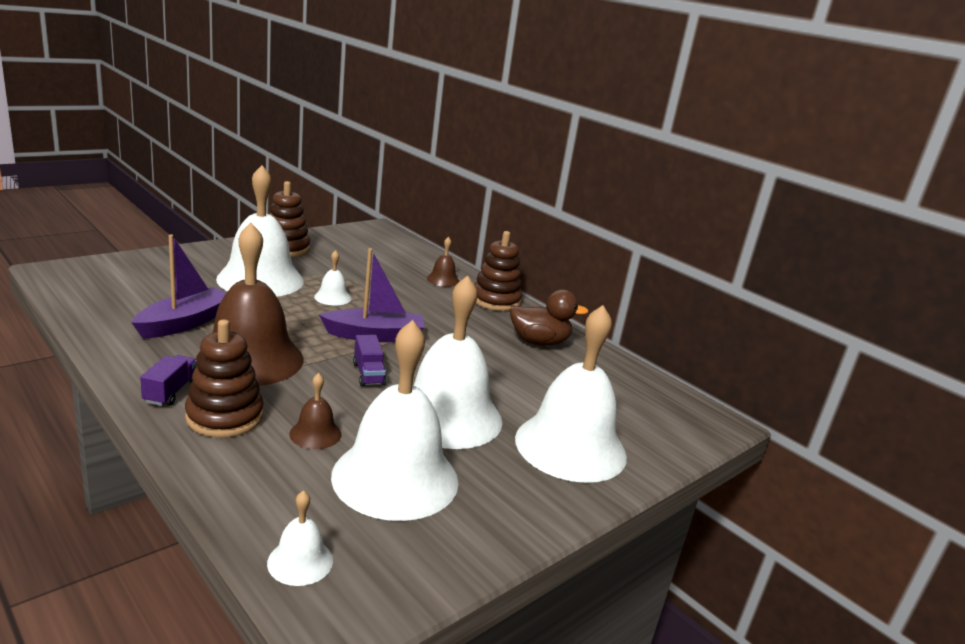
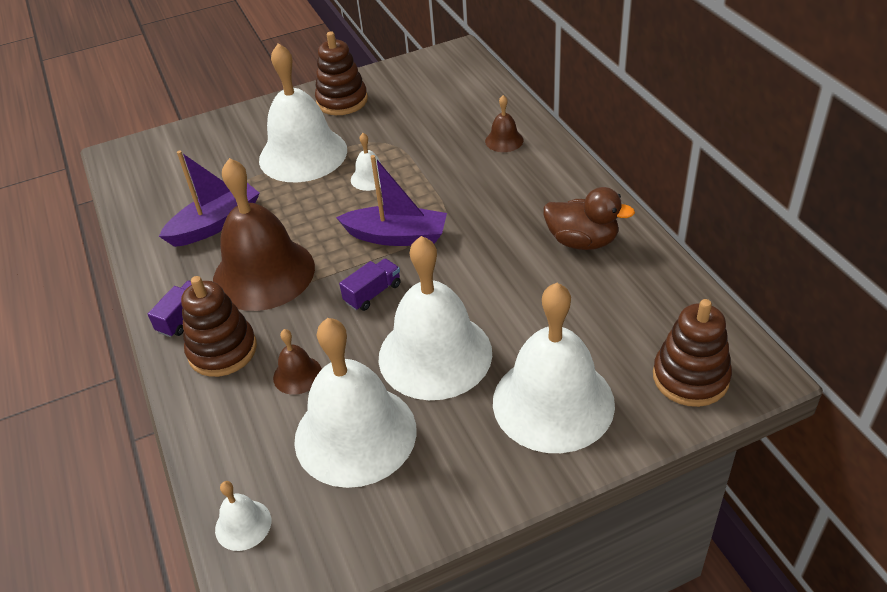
camera: 25 degrees right, 20 degrees up
purple truck [353,335,386,386] -> purple truck turned 135 degrees counterclockwise [339,258,401,311]
brown stacking toy [474,231,523,311] -> brown stacking toy moved to [653,299,732,407]

